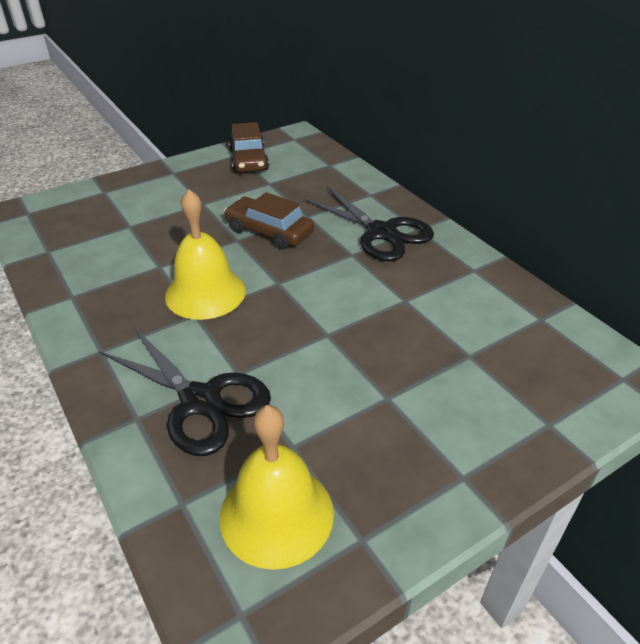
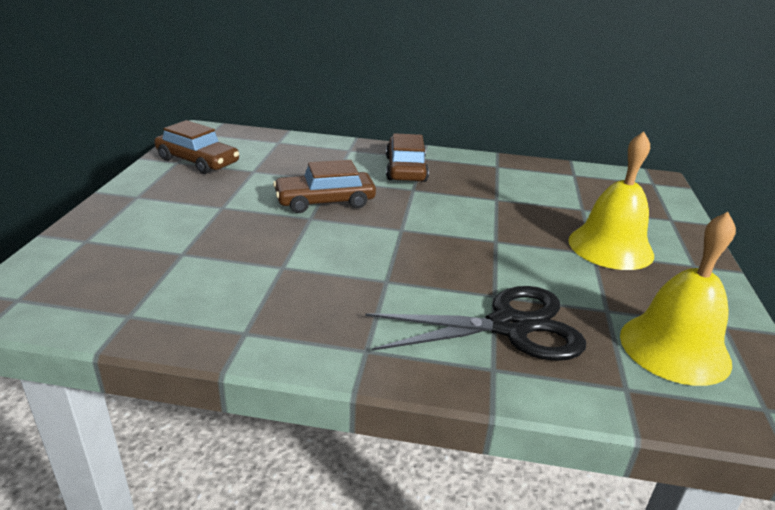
camera: 50 degrees left, 10 degrees down
yellow bell [165,189,246,320] -> yellow bell moved to [568,132,654,270]
black scissors [304,187,434,261] -> brown car [386,133,429,182]

